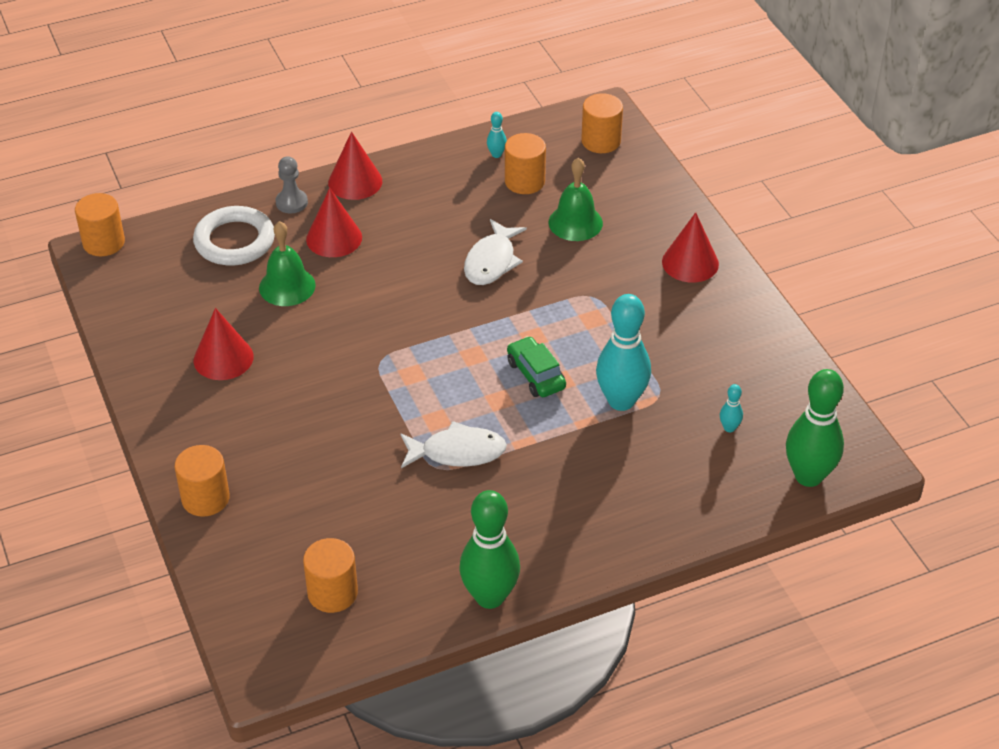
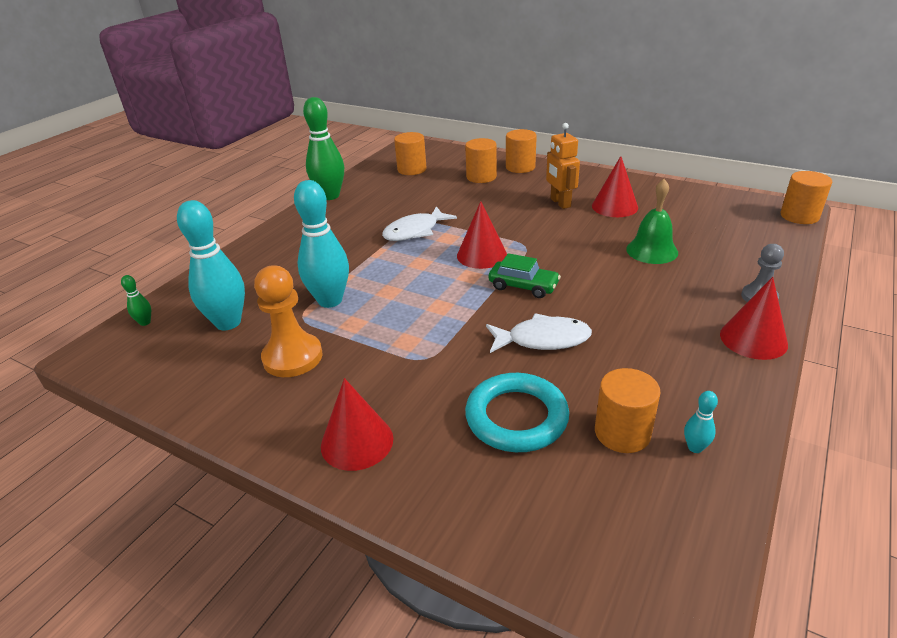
camera: 145 degrees right, 10 degrees down
white ring [193,206,275,266] -> none
red cone [306,188,362,257] -> red cone moved to [457,201,507,269]
white fish [464,219,527,285] -> white fish turned 105 degrees clockwise [486,313,592,353]
green car [507,336,566,397] -> green car moved to [489,253,561,298]
green bell [548,158,603,241] -> turquoise ring [465,373,569,452]
orange cylinder [581,93,623,153] -> orange cylinder moved to [465,138,497,183]
turquoise bowling pin [720,384,743,432] -> turquoise bowling pin [177,200,245,330], size x2.36
green bowling pin [786,369,844,487] -> green bowling pin [121,275,151,326], size x0.42
none -> orange pawn [254,266,323,377]
none -> orange robot [546,123,580,209]

